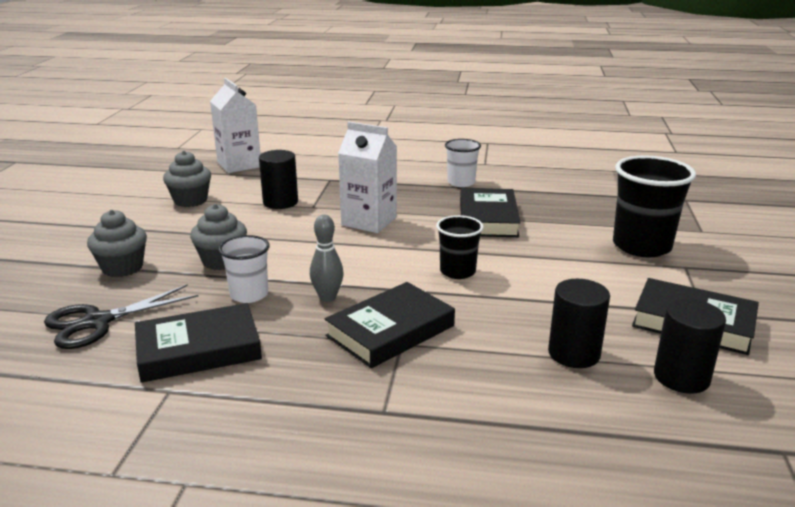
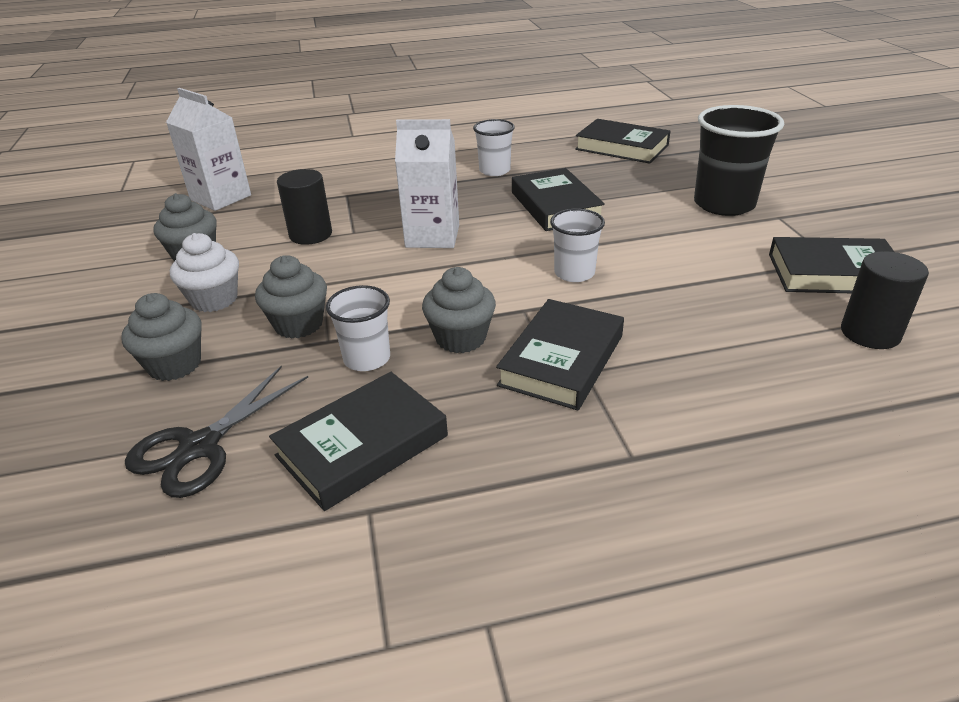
camera: 20 degrees left, 10 degrees up
grey bowling pin [310,215,344,302] -> grey cupcake [422,267,496,353]
black cup [436,215,484,279] -> white cup [550,209,605,282]
black cylinder [548,279,610,368] -> none
none -> white cupcake [170,233,239,312]
none -> black book [575,119,671,164]

